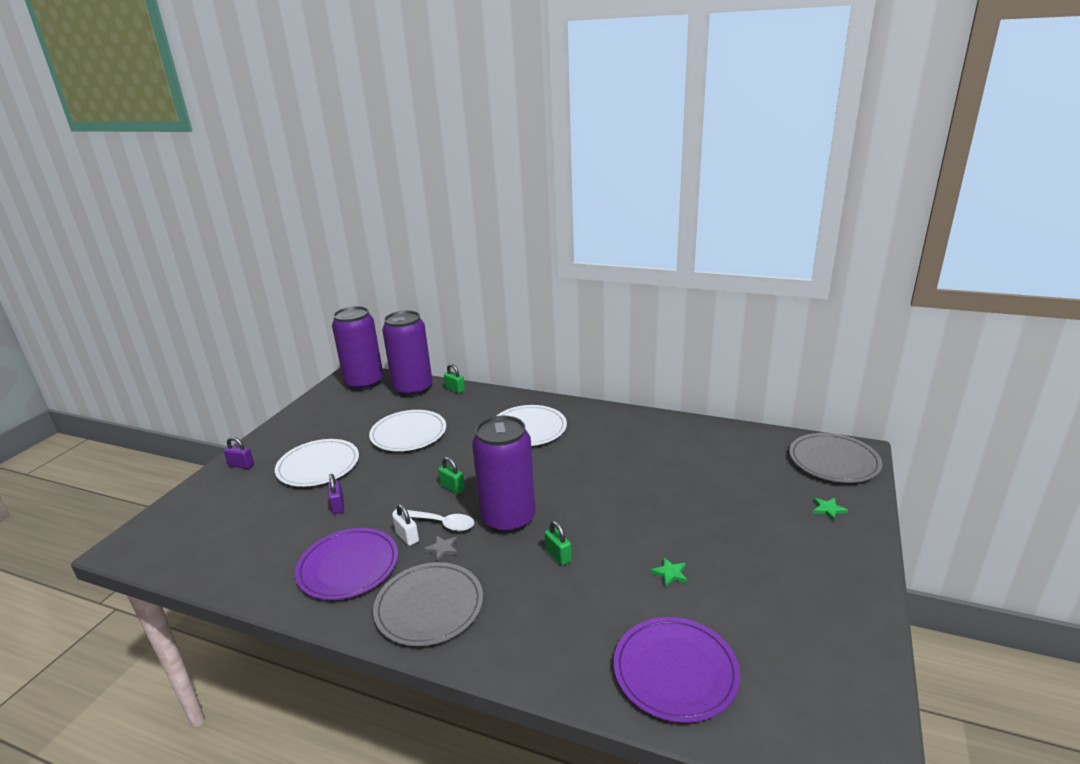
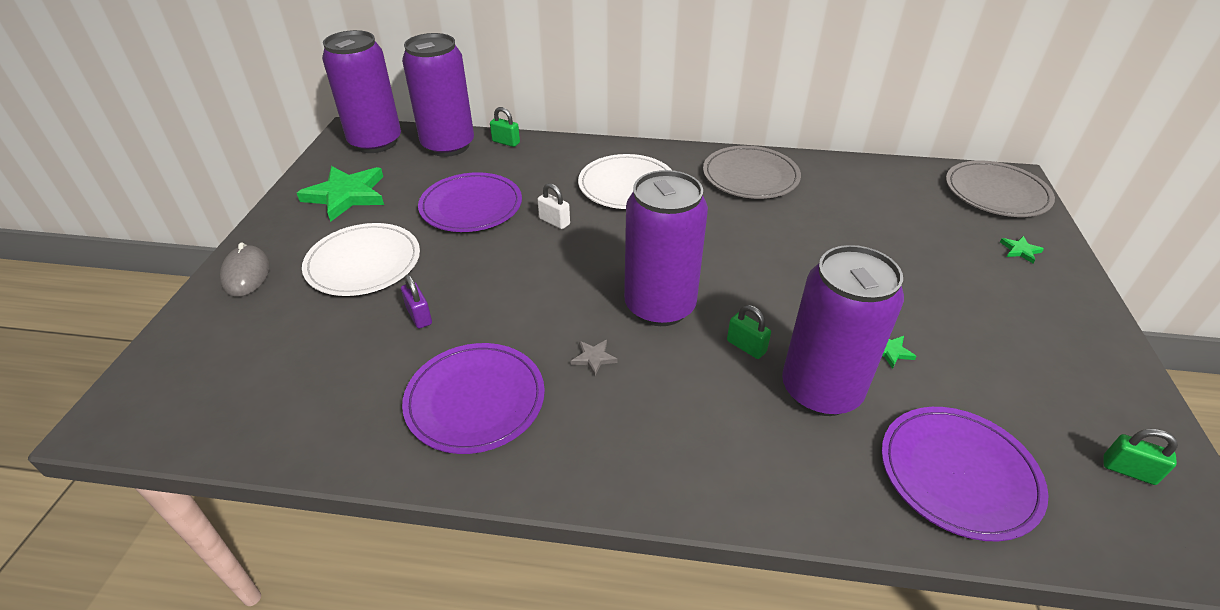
camera: 15 degrees left, 15 degrees up
purple padlock [224,437,254,469] -> grey mouse [220,242,270,297]
white plate [369,410,446,451] -> purple plate [418,172,522,232]
grey plate [373,562,483,646] -> grey plate moved to [703,146,801,199]
white spoon [392,509,474,531] -> none
white padlock [393,504,419,546] -> white padlock moved to [537,183,570,229]
green padlock [438,457,465,494] -> green padlock moved to [1104,429,1178,485]
none -> green star [297,166,384,222]
none -> purple can [782,245,904,416]

